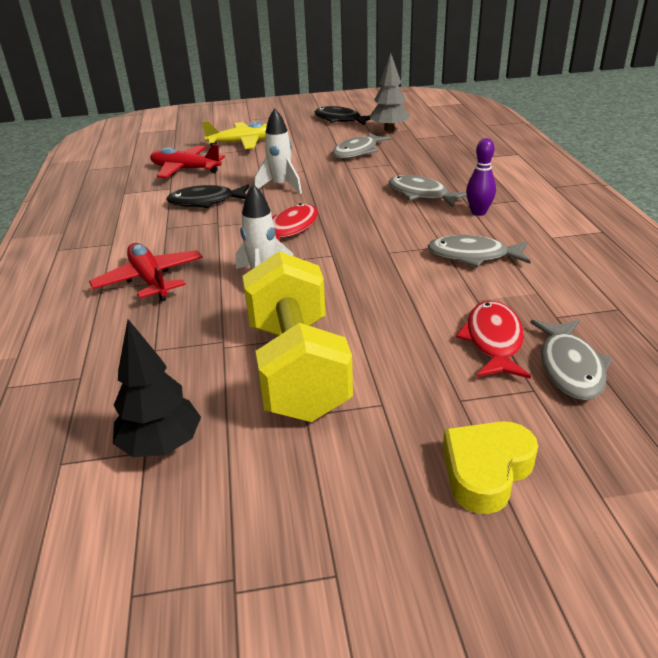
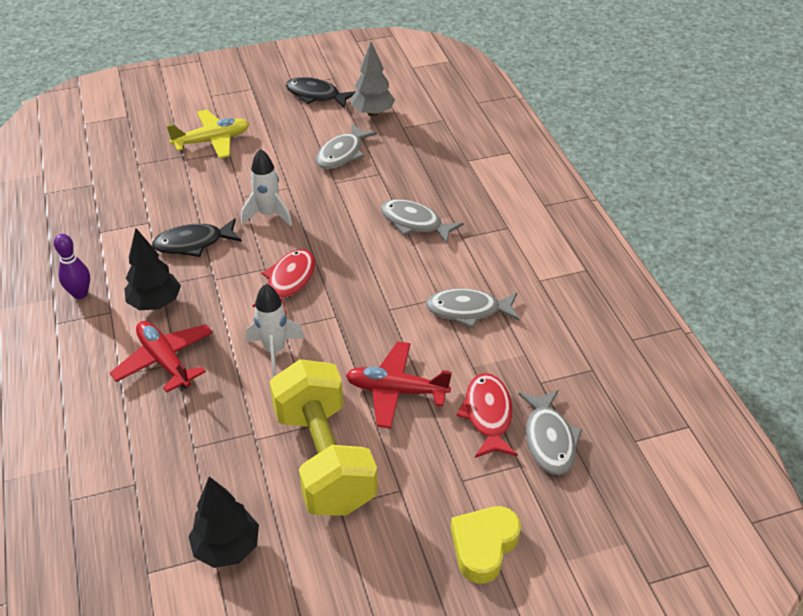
camera: 10 degrees left, 10 degrees up
red plane [150,144,225,178] -> red plane moved to [346,341,452,429]
purple bowling pin [466,138,496,216] -> purple bowling pin moved to [54,234,90,299]
none -> black tree [125,228,181,310]

